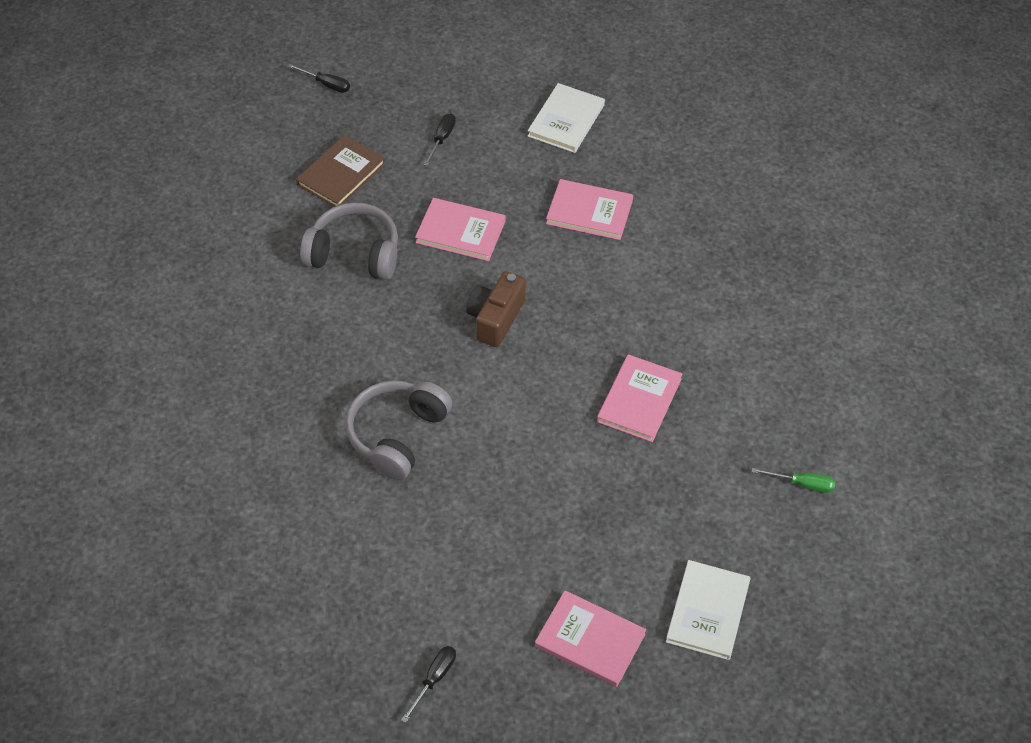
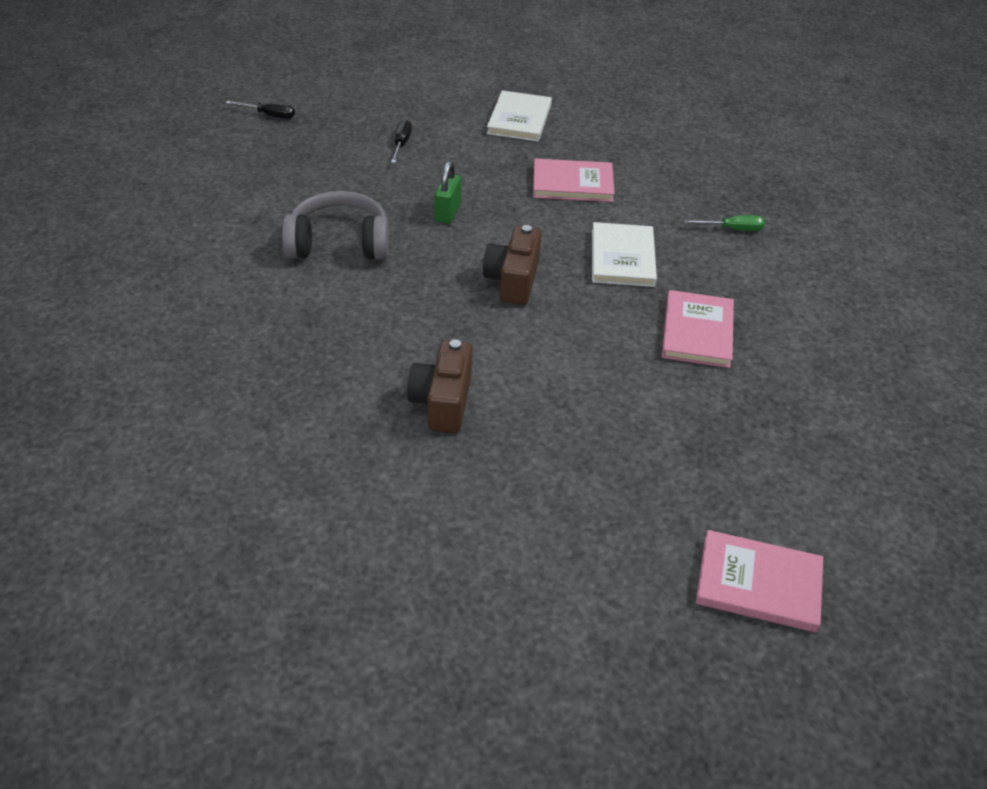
camera: 15 degrees left, 10 degrees down
brown book [296,135,385,207] -> none
grey headphones [345,380,452,480] -> brown camera [407,340,472,433]
black screwdriver [401,646,456,723] -> none
pink book [415,198,505,261] -> green padlock [435,161,461,224]
white book [666,560,751,660] -> white book moved to [592,222,657,287]
green screwdriver [752,468,835,493] -> green screwdriver moved to [684,215,765,231]

